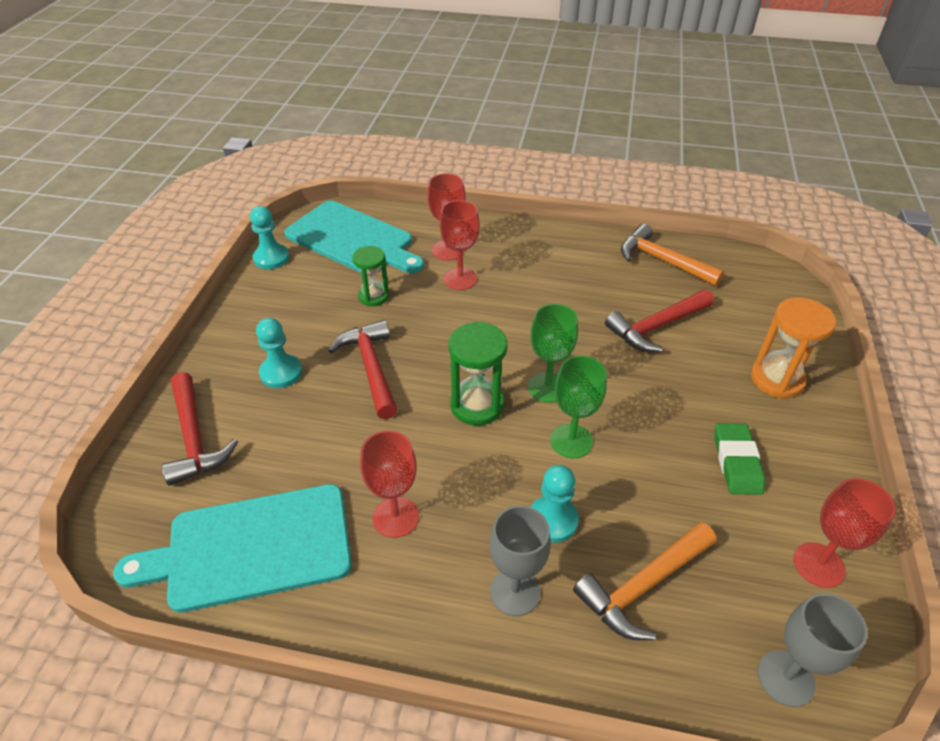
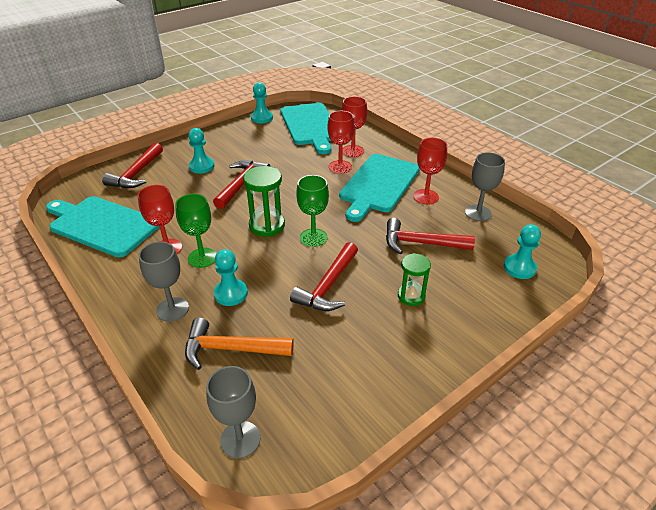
camera: 40 degrees right, 5 degrees down
green hourglass [352,246,389,306] -> green hourglass moved to [398,253,431,306]
green goblet [550,356,607,458] -> green goblet moved to [175,194,217,268]
orange hammer [621,224,724,287] -> grey goblet [465,152,505,221]
green eraser [714,423,765,495] -> none
orange hourglass [751,297,836,399] -> none
red goblet [793,478,895,588] -> red goblet moved to [413,138,447,205]
none -> red hammer [290,242,358,311]
none -> turquoise cutting board [339,154,420,222]
none -> turquoise pawn [504,224,541,279]

